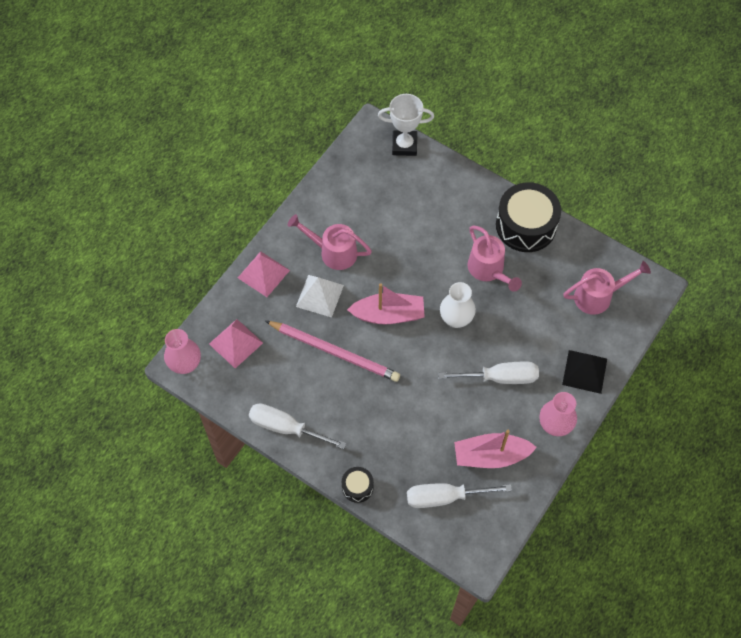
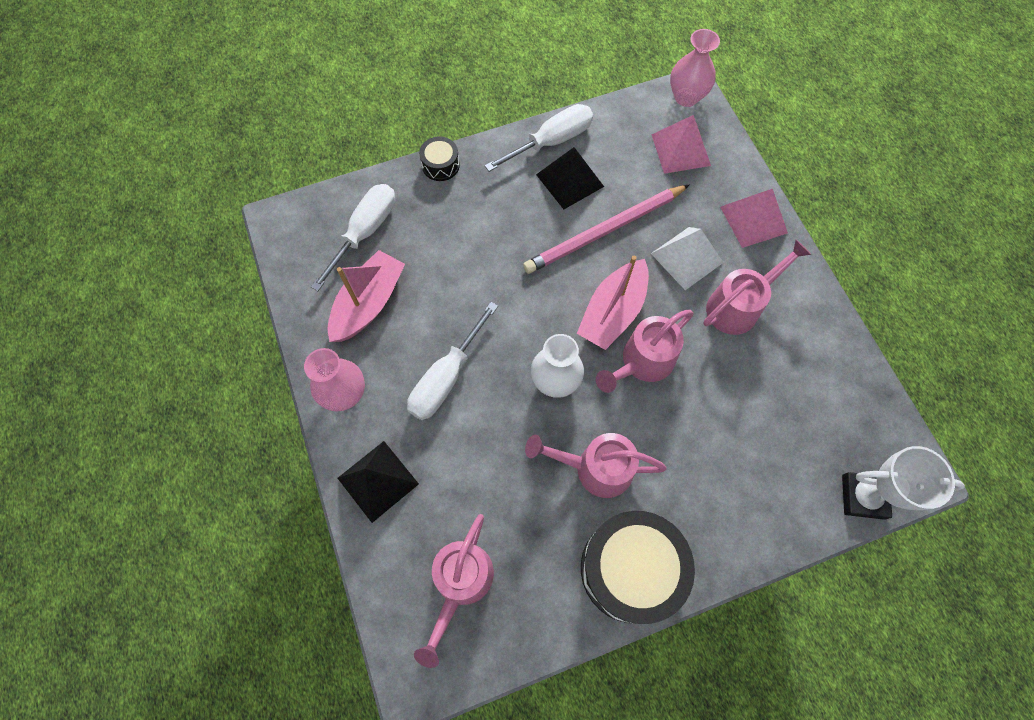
camera: 125 degrees right, 5 degrees up
white trophy [378,94,434,156] -> white trophy turned 60 degrees clockwise [842,446,965,520]
none -> black pyramid [536,147,604,209]
none -> pink watering can [596,310,694,393]

